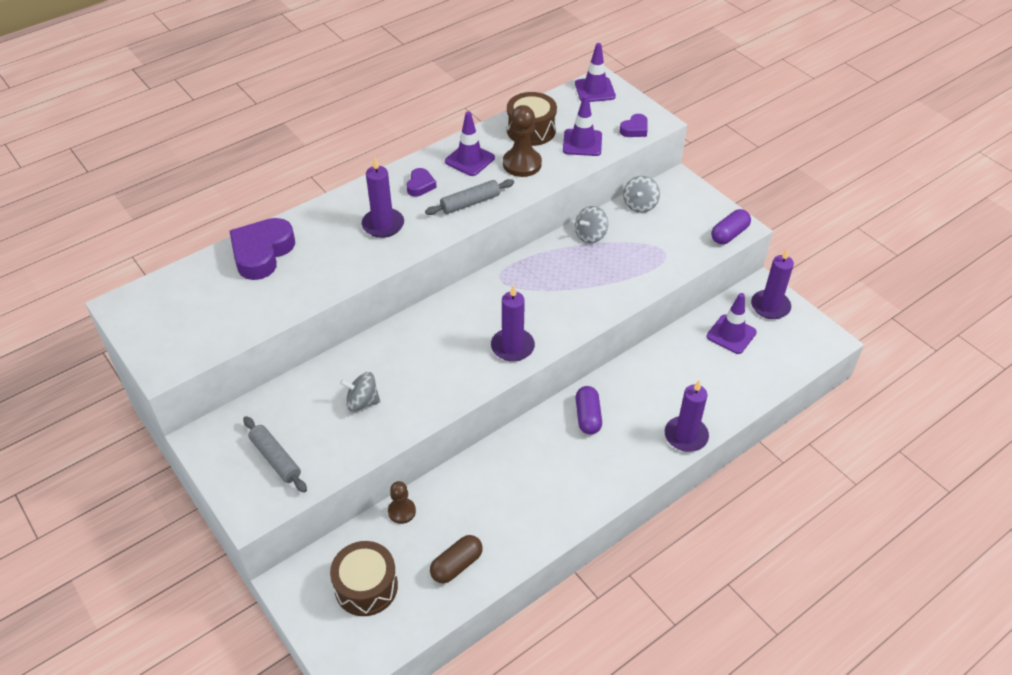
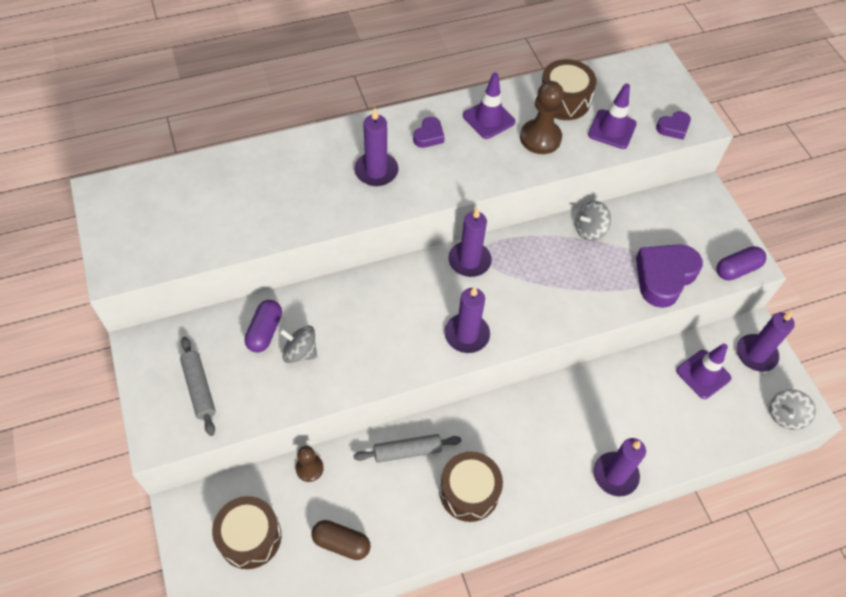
camera: 15 degrees right, 10 degrees up
purple heart [229,218,295,280] -> purple heart moved to [636,244,703,308]
grey rolling pin [425,179,514,215] -> grey rolling pin moved to [354,434,461,463]
brown capsule [430,535,483,583] -> brown capsule turned 45 degrees clockwise [311,520,371,560]
purple traffic cone [575,43,616,102] -> none
purple capsule [576,386,602,435] -> purple capsule moved to [245,300,282,352]
grey spinning top [623,176,660,213] -> grey spinning top moved to [770,389,816,430]
none -> brown drum [439,452,503,522]
none -> purple candle [448,207,492,277]

